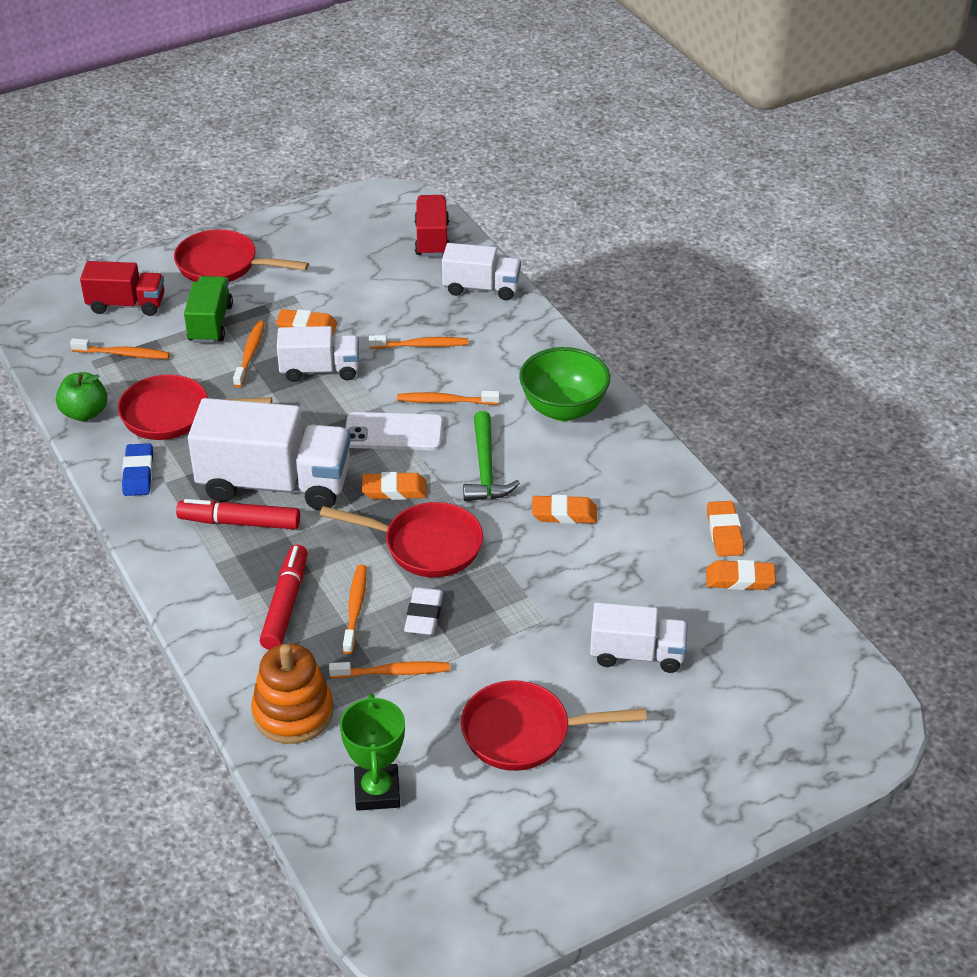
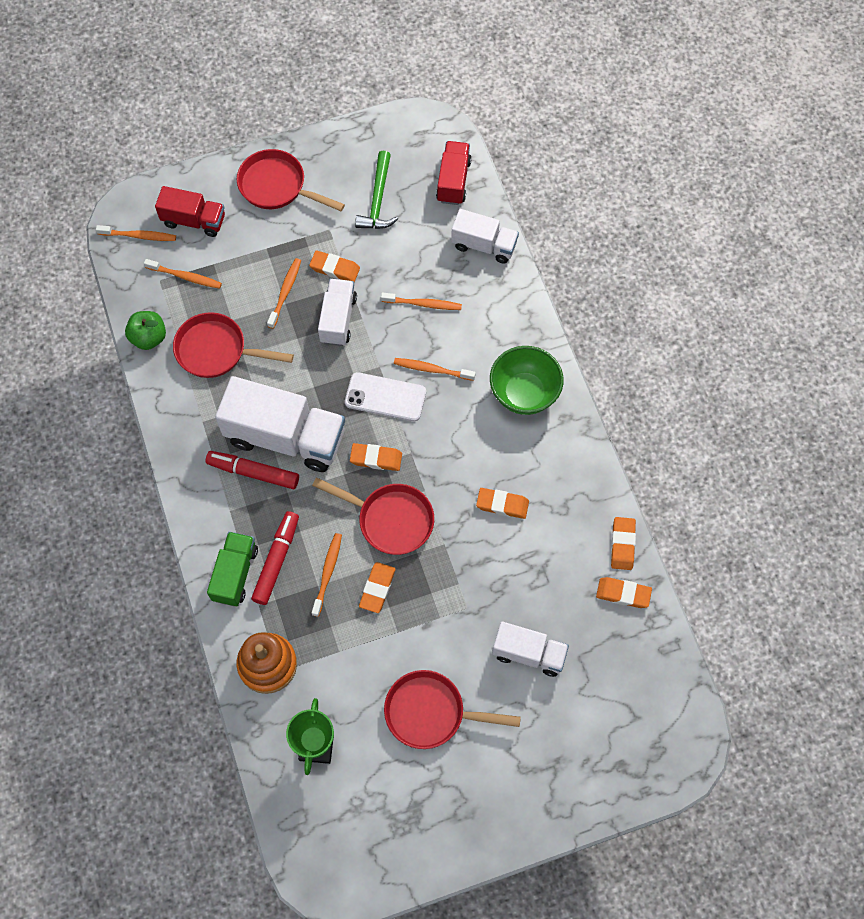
camera: 10 degrees right, 25 degrees up
blue eraser [122,443,153,496] -> none
green truck [184,276,233,343] -> green truck moved to [207,532,258,606]
white truck [277,326,359,382] -> white truck turned 90 degrees counterclockwise [318,279,357,346]
orange toothbrush [329,661,450,678] -> orange toothbrush moved to [96,225,176,241]
white eraser [404,587,443,635] -> orange eraser [359,562,396,613]
green hammer [463,411,520,501] -> green hammer moved to [355,151,398,229]

